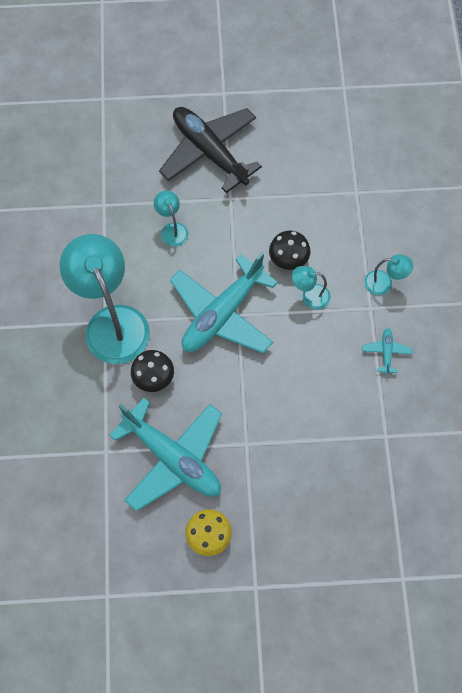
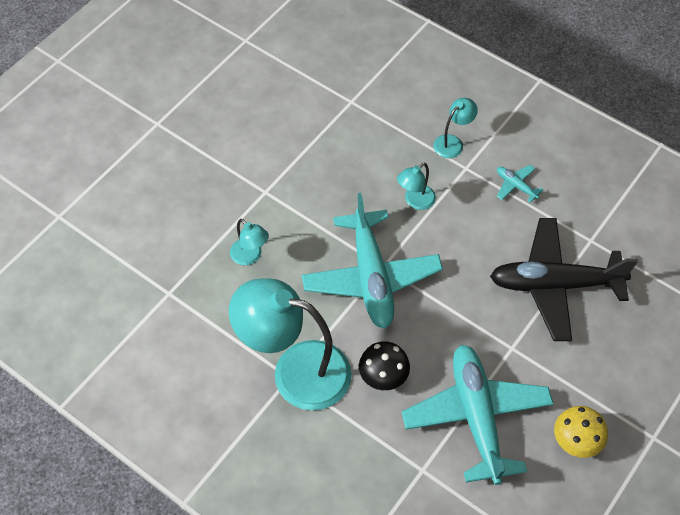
camera: 50 degrees left, 10 degrees down
turquoise plane [109,398,222,511] -> turquoise plane turned 90 degrees counterclockwise [402,345,554,485]
turquoise lamp [154,191,188,247] -> turquoise lamp turned 150 degrees counterclockwise [230,219,269,265]
black plane [159,107,262,193] -> black plane moved to [490,218,638,341]
black mushroom [269,230,310,270] -> none

